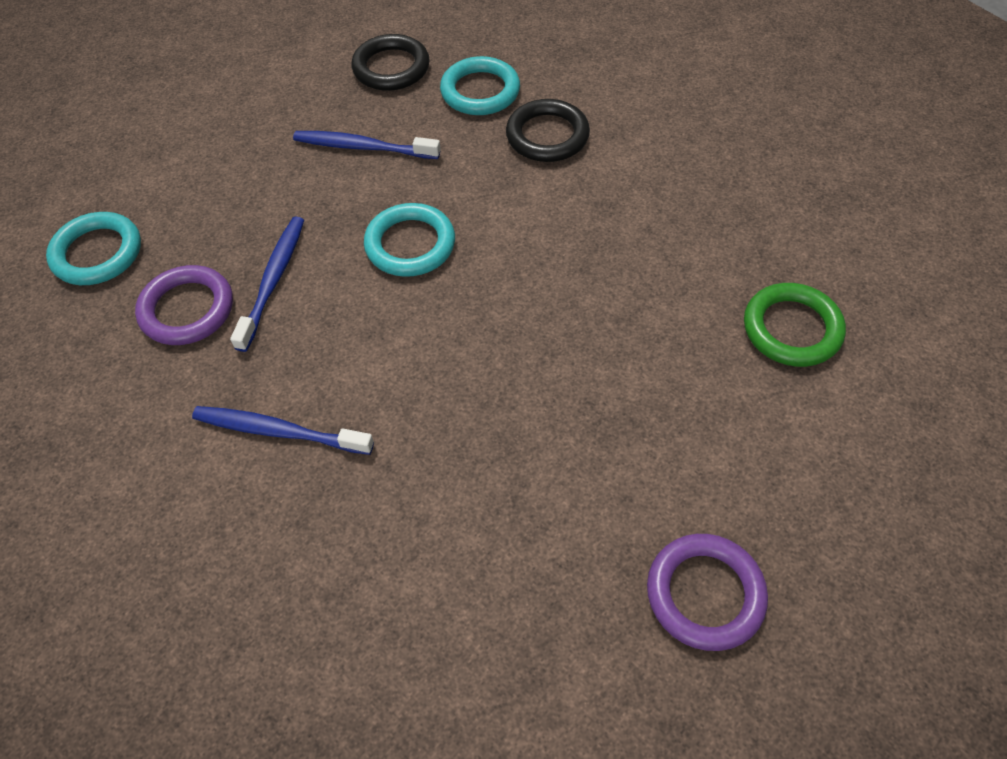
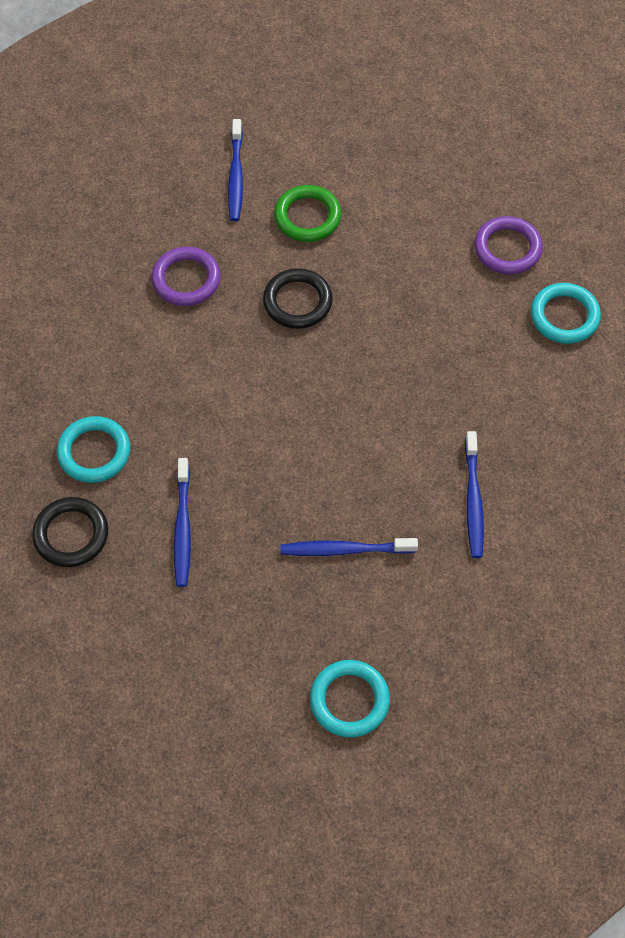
camera: 105 degrees left, 5 degrees up
purple ring [135,265,233,345] -> purple ring moved to [151,247,220,306]
turquoise ring [364,203,455,277] -> turquoise ring moved to [531,283,601,344]
black ring [506,99,590,162] -> black ring moved to [263,268,333,329]
none -> blue toothbrush [228,119,243,221]

